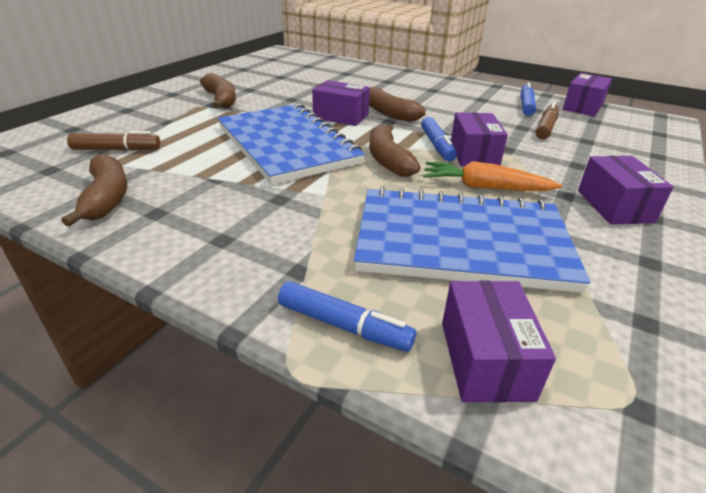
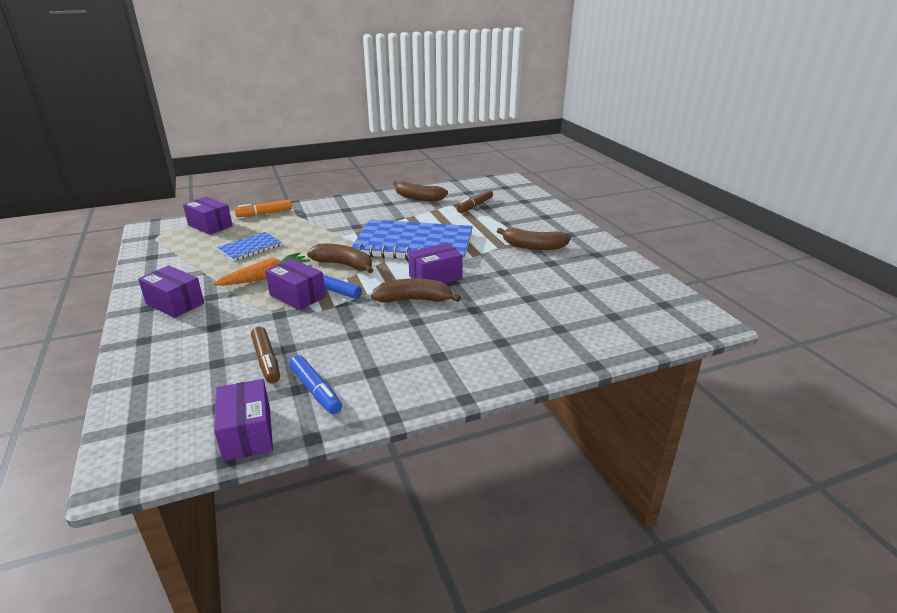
camera: 130 degrees right, 5 degrees down
blue marker [278,281,416,352] -> orange marker [234,200,292,217]
blue notebook [354,186,590,293] -> blue notebook [217,232,282,261], size x0.48

